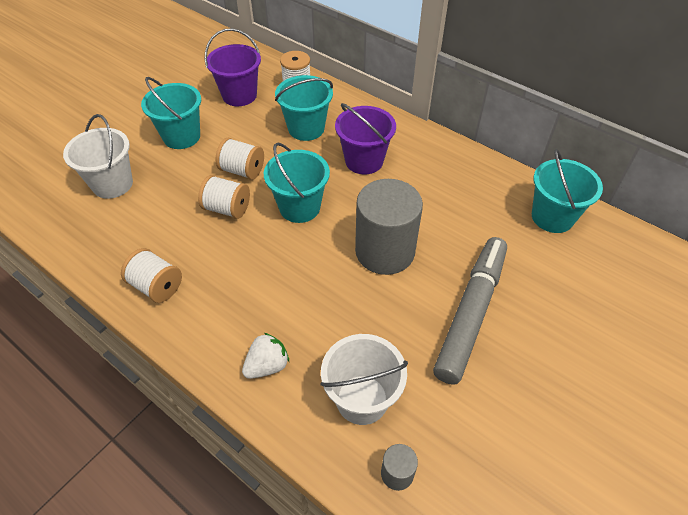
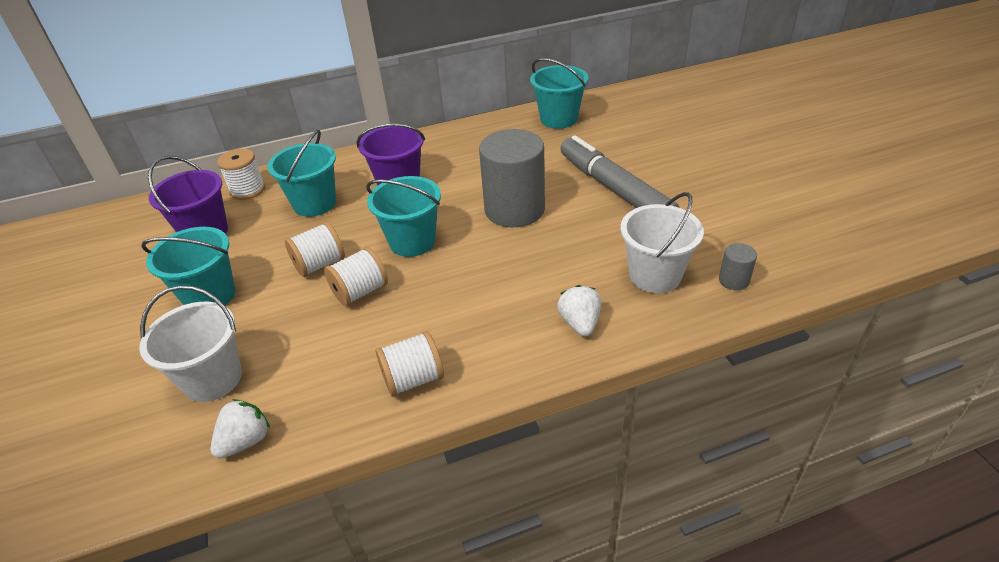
camera: 55 degrees left, 10 degrees down
none -> white strawberry [211,399,270,459]

